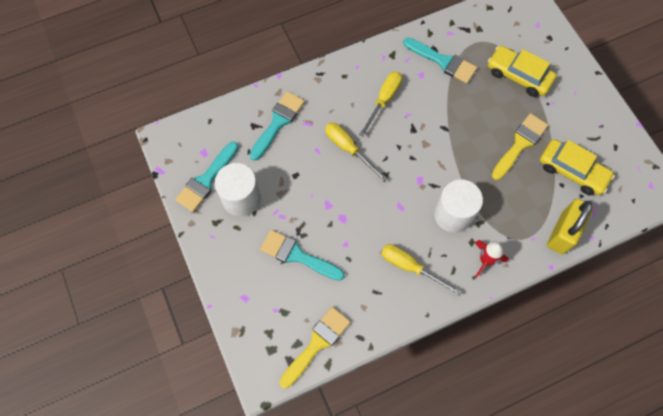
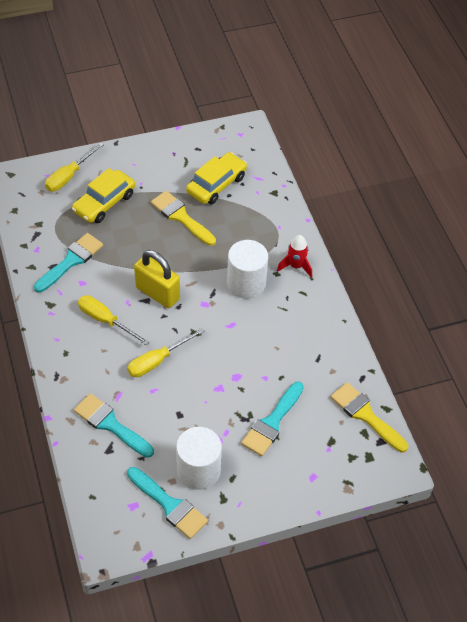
camera: 85 degrees left, 15 degrees down
yellow screwdriver [381,244,462,296] -> yellow screwdriver moved to [45,142,104,191]
yellow padlock [547,199,593,254] -> yellow padlock moved to [134,250,180,308]

